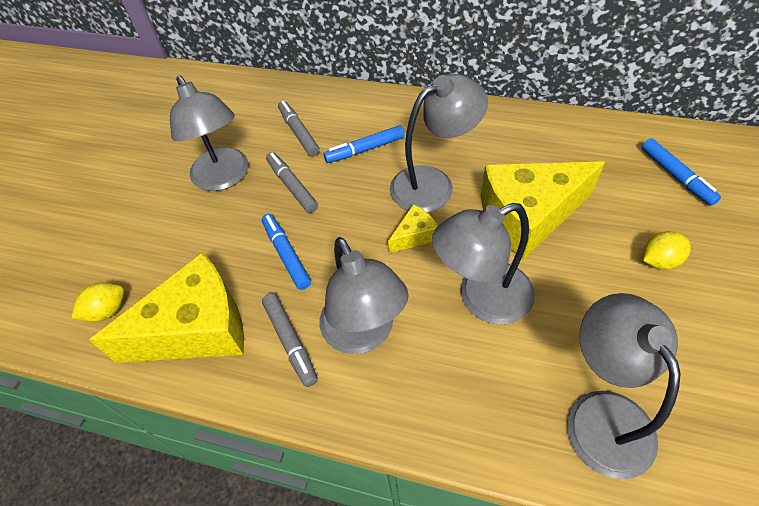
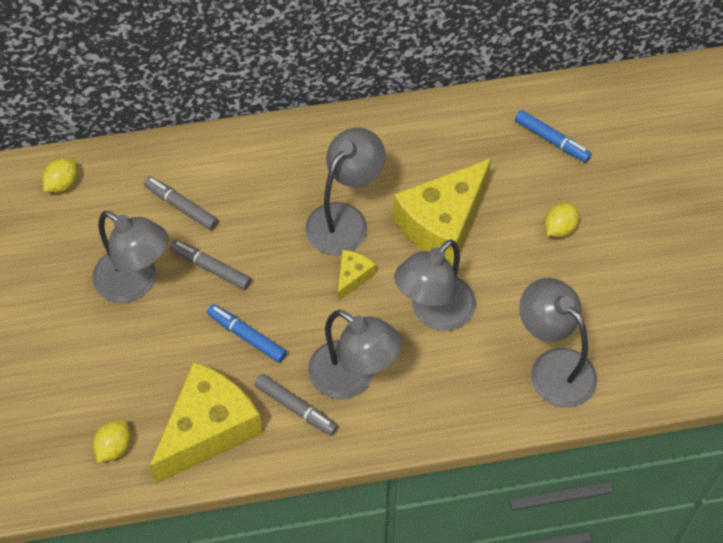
camera: 30 degrees left, 5 degrees up
blue marker [324,125,405,163] -> none
none -> yellow lemon [42,158,77,193]

